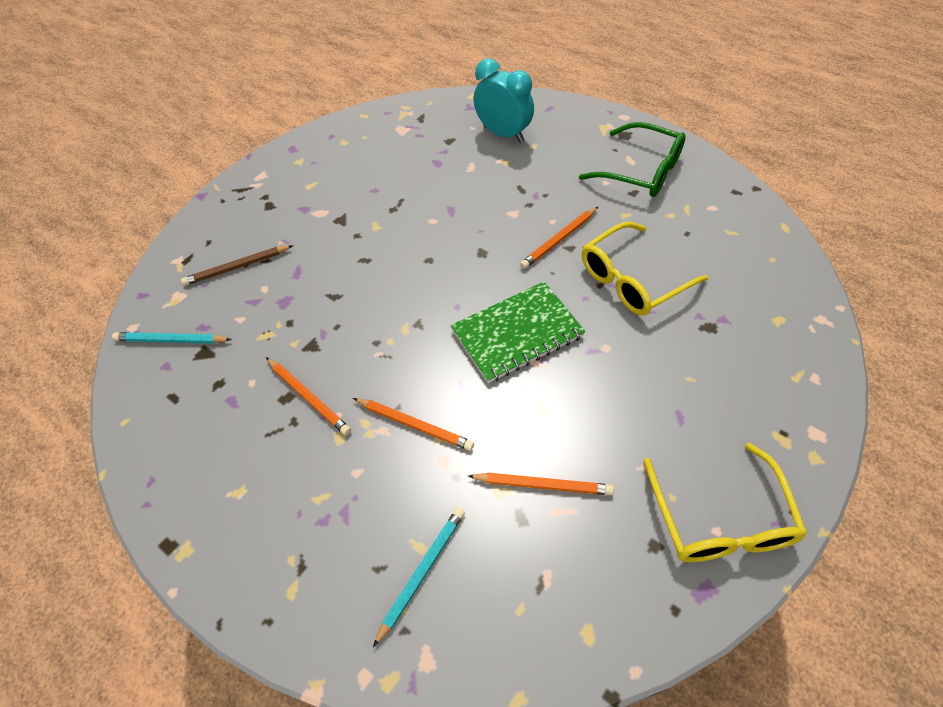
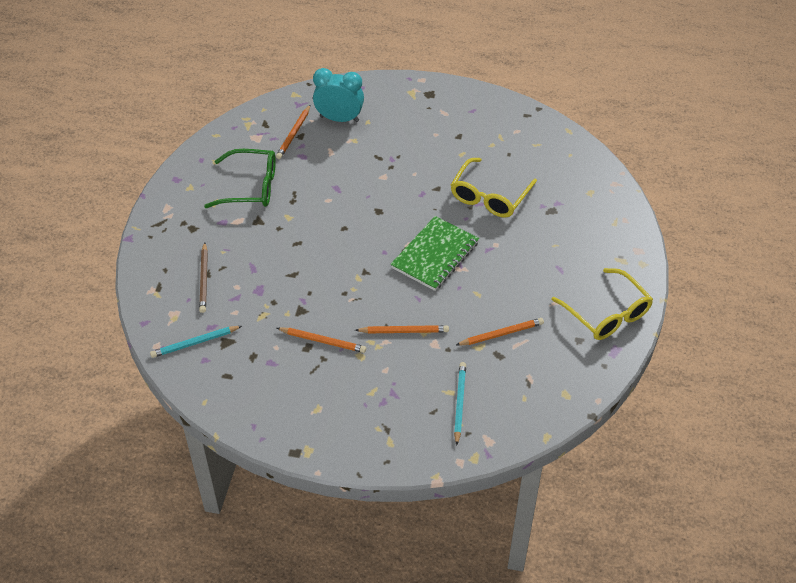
camera: 30 degrees left, 5 degrees down
brown pencil [181,245,293,286] -> brown pencil turned 45 degrees counterclockwise [199,242,208,313]
orange pencil [520,207,598,269] -> orange pencil moved to [276,105,310,159]
green glasses [579,122,686,197] -> green glasses moved to [204,149,276,208]

